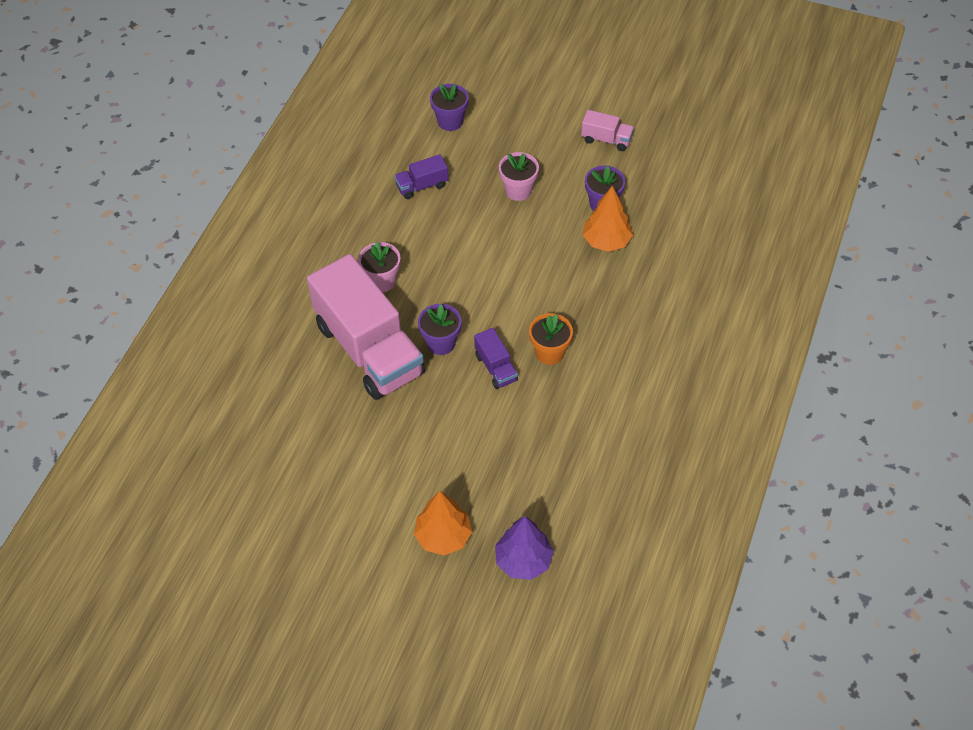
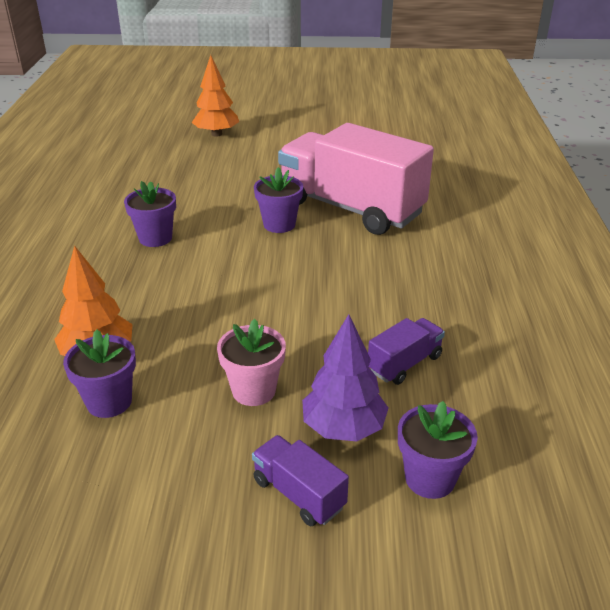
camera: 160 degrees right, 20 degrees down
pink flower pot [358,242,400,292] -> none
purple truck [474,328,518,389] -> purple truck moved to [252,435,349,526]
purple tree [495,516,554,580] -> purple tree moved to [302,314,388,441]
orange flower pot [529,313,573,365] -> purple flower pot [124,181,176,247]
pink truck [581,110,634,151] -> none

